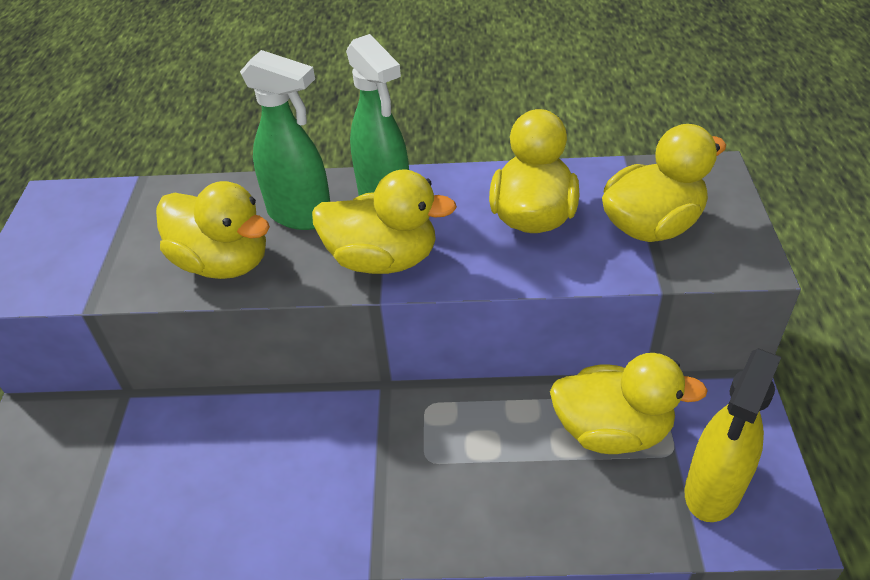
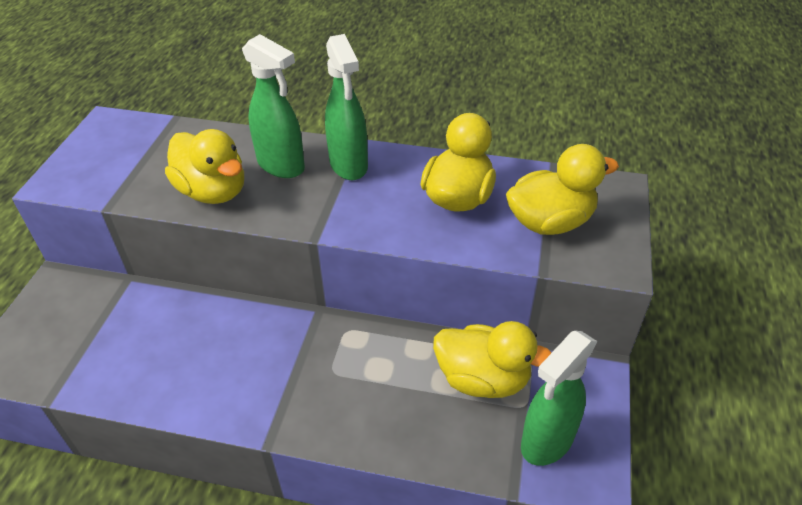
camera: 10 degrees right, 0 degrees up
yellow duck [312,170,457,274] -> none
yellow spray bottle [684,348,781,522] -> green spray bottle [521,331,597,466]

